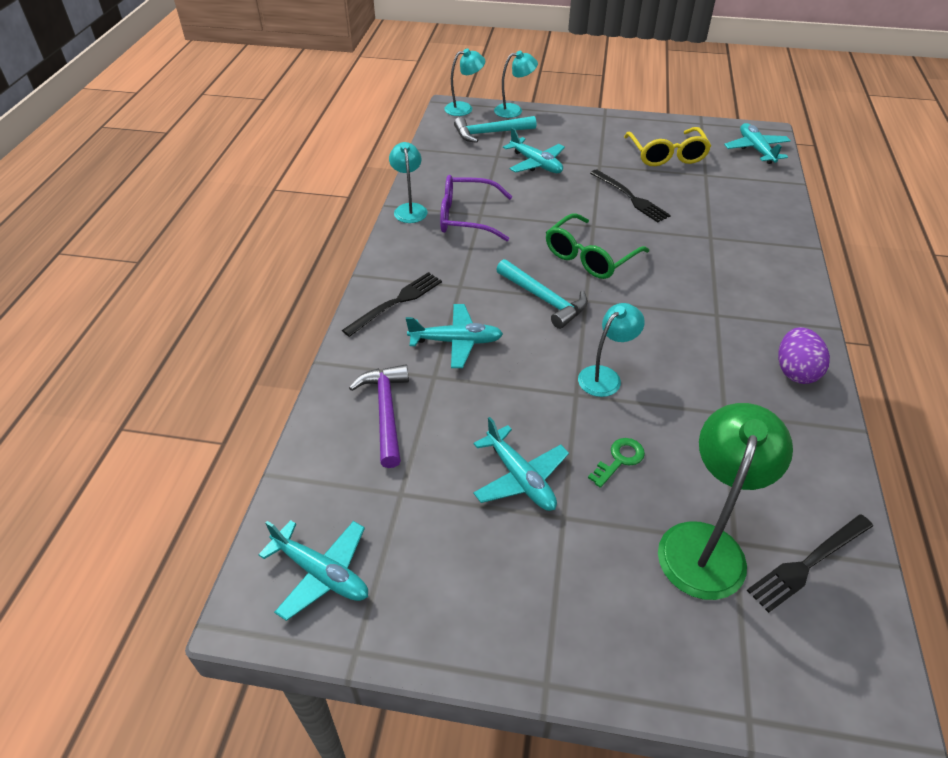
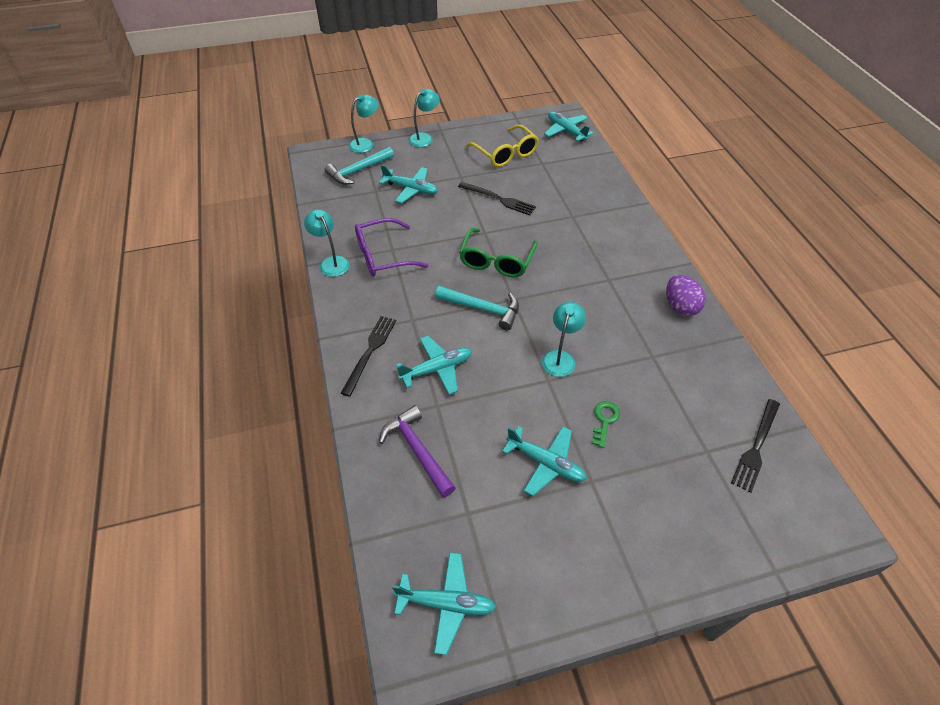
camera: 25 degrees left, 5 degrees up
turquoise lamp [444,48,485,116] -> turquoise lamp moved to [409,89,440,147]
green lamp [658,403,793,600] -> none

